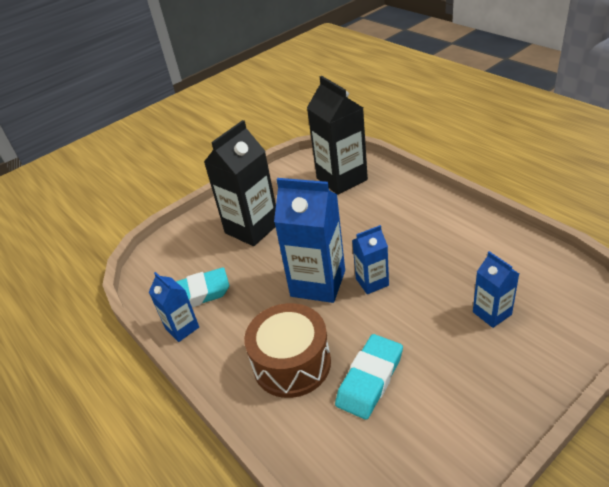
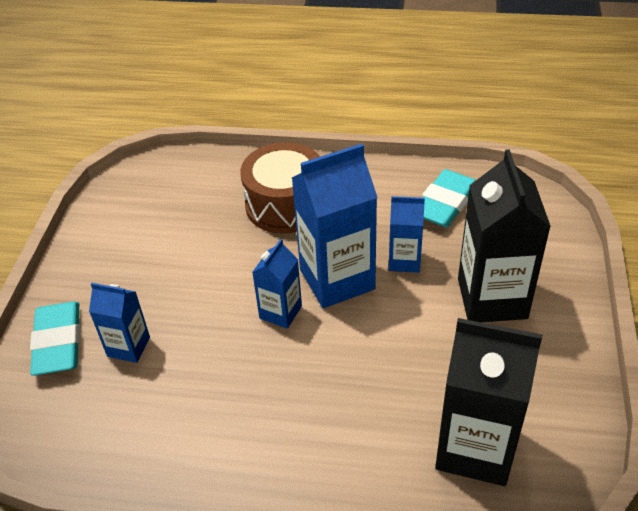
camera: 135 degrees right, 5 degrees up
blue carton [149,272,199,342] -> blue carton moved to [389,196,425,273]
turquoise eraser [335,334,403,420] -> turquoise eraser moved to [30,302,80,376]

